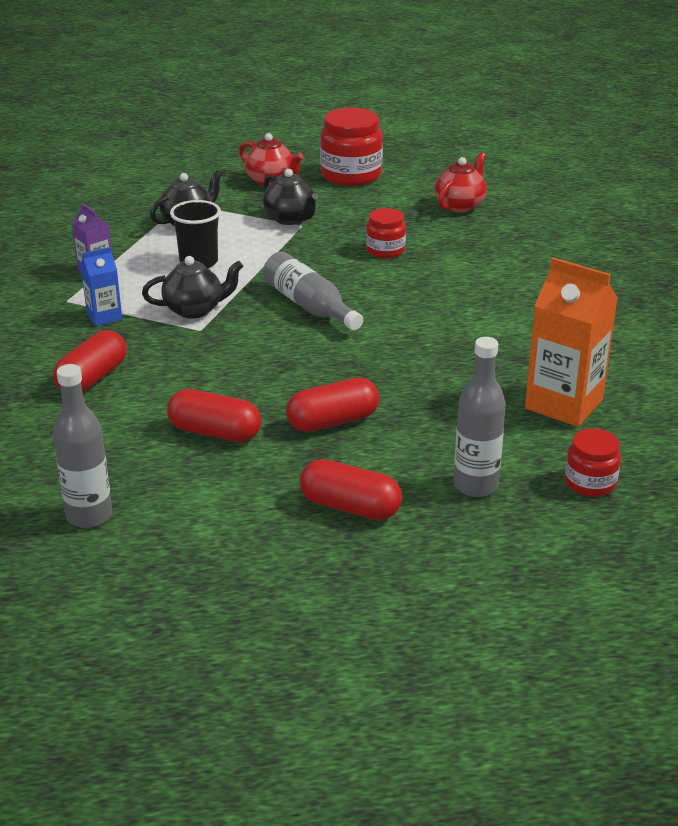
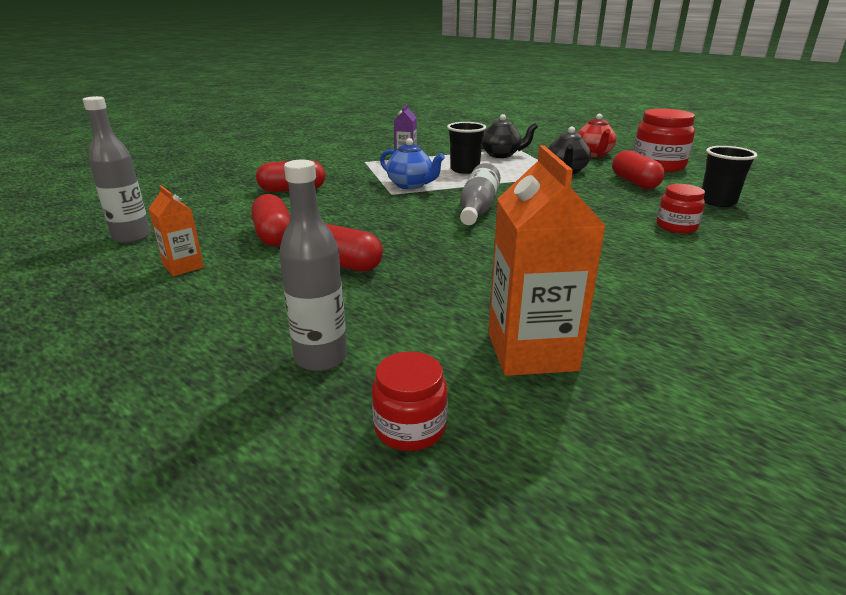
camera: 50 degrees right, 5 degrees down
blue carton [80,247,122,326] -> none
black teapot [142,256,243,319] -> blue teapot [380,138,445,189]
red capsule [300,459,402,520] -> red capsule moved to [612,150,665,189]
red jar [366,208,406,258] -> red jar moved to [657,184,705,233]
red teapot [435,152,487,213] -> black cup [702,146,758,207]
none -> orange carton [148,185,204,276]

